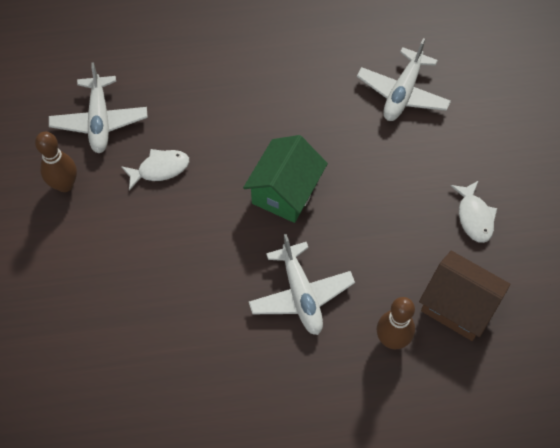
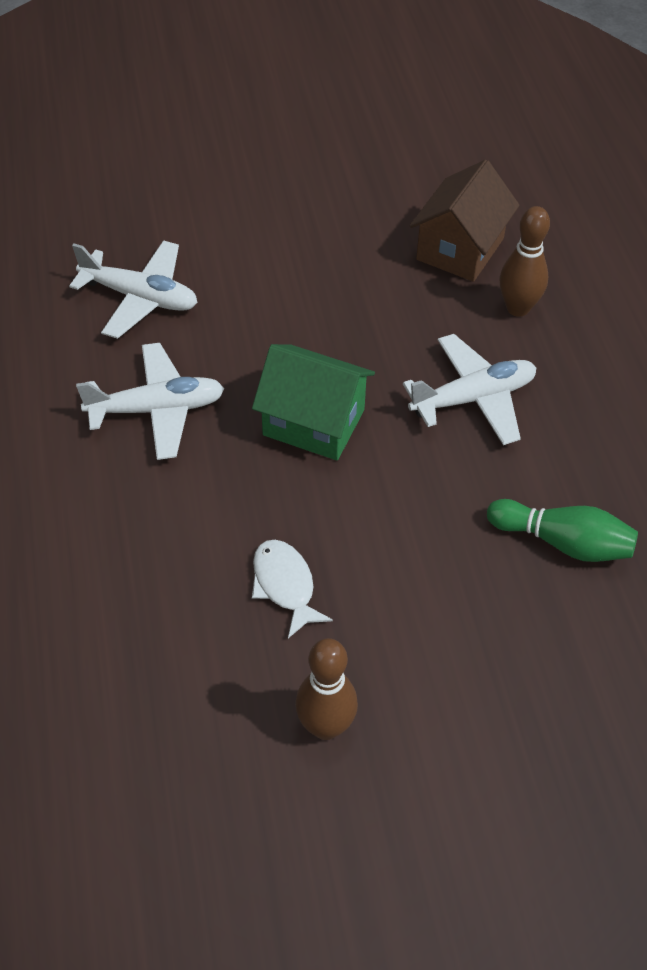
camera: 95 degrees left, 10 degrees down
white plane [49,62,148,153] -> white plane moved to [76,343,224,460]
white fish [451,180,497,243] -> none
none -> green bowling pin [487,499,638,562]

